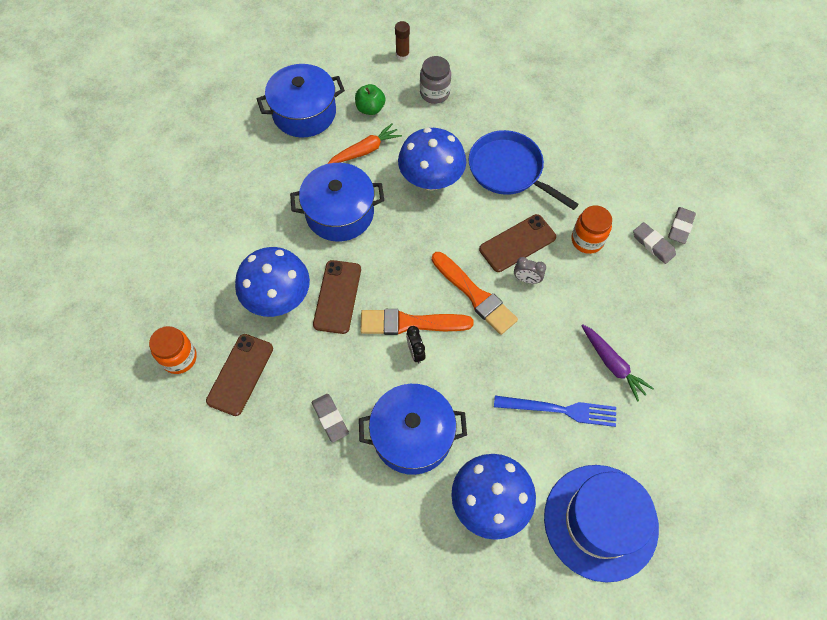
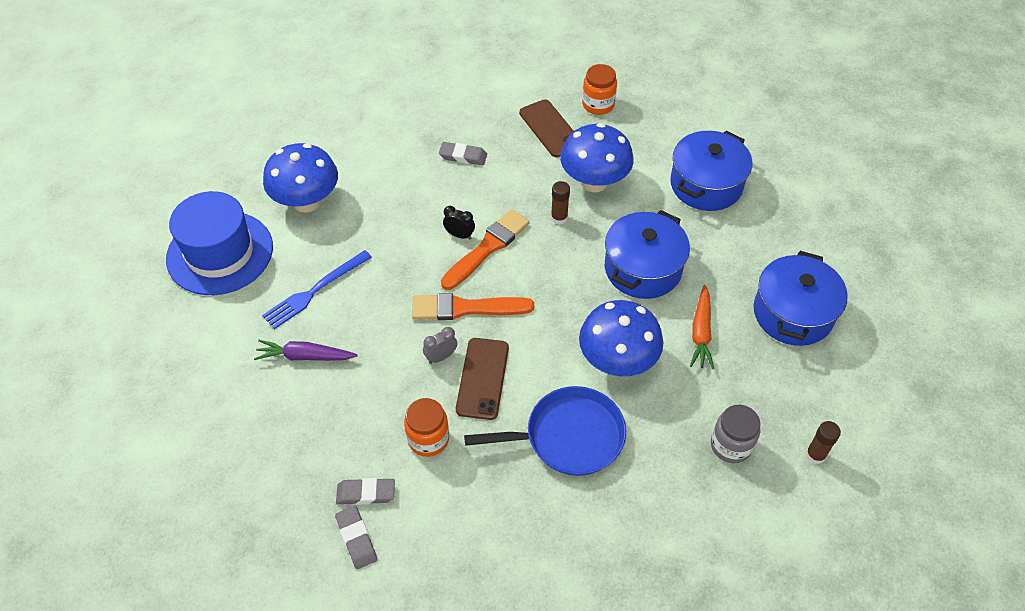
camera: 130 degrees right, 10 degrees down
brown phone [313,260,361,334] -> brown glue stick [551,181,570,225]
green apple [355,84,386,115] -> none
blue pot [359,384,467,475] -> blue pot moved to [670,131,752,211]

